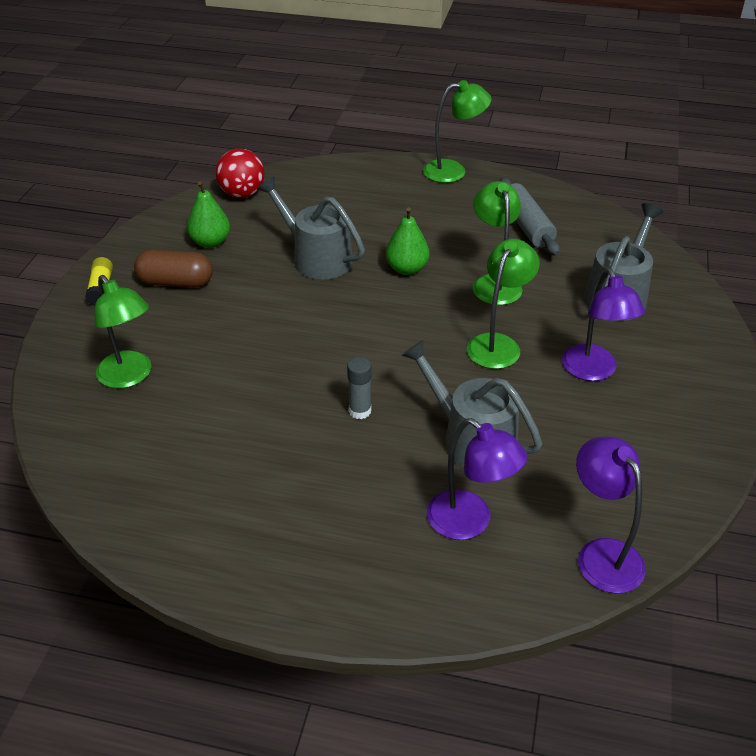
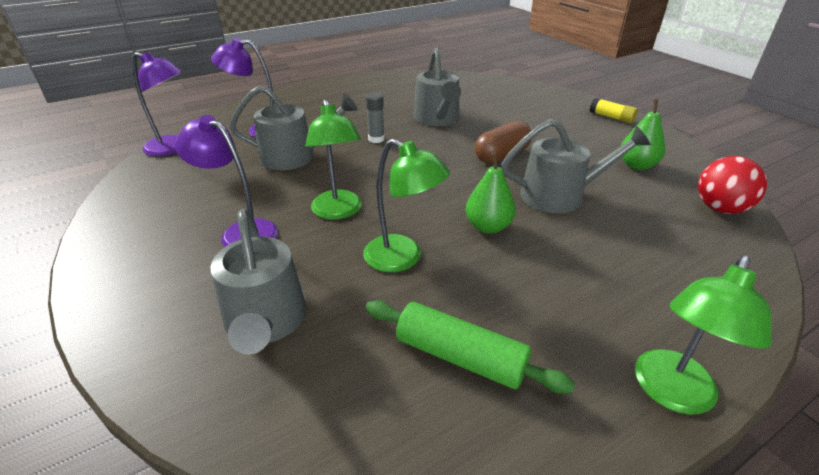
camera: 135 degrees right, 5 degrees down
green lamp [95,275,151,388] -> none
brown capsule [134,250,213,288] -> brown capsule moved to [475,121,532,164]
grey rolling pin [500,178,560,256] -> green rolling pin [366,300,575,394]
none -> grey watering can [414,48,461,126]

